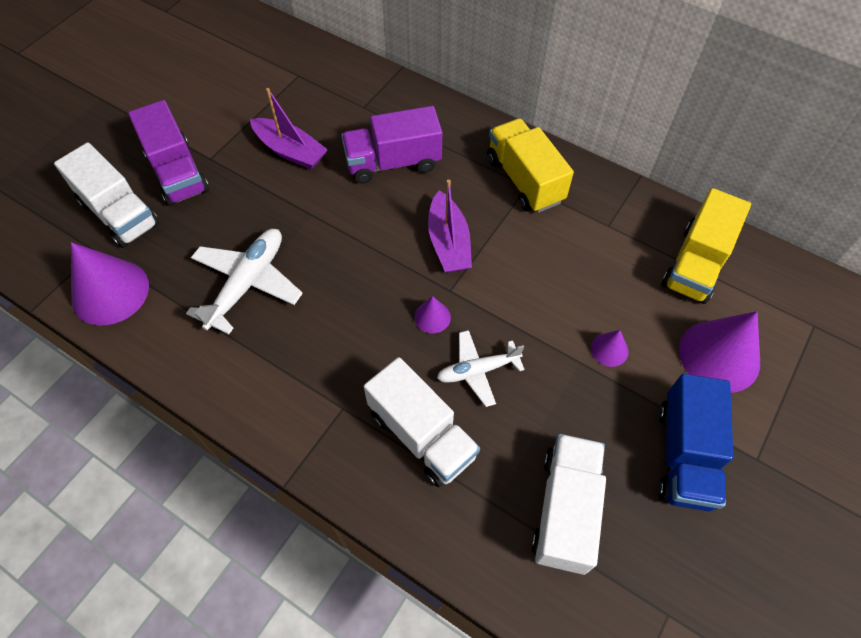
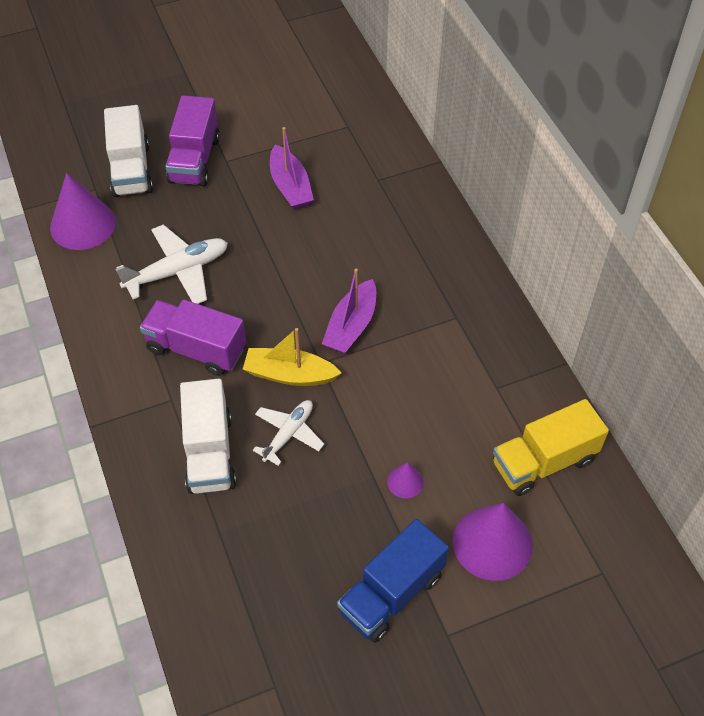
camera: 35 degrees right, 5 degrees down
purple truck [341,106,442,184] -> purple truck moved to [140,300,246,376]
purple cone [414,296,451,334] -> yellow boat [243,328,341,386]
white plane [437,330,525,407] -> white plane turned 105 degrees clockwise [253,400,324,466]
yellow truck [487,118,574,213] -> none
white truck [531,434,606,575] -> none

